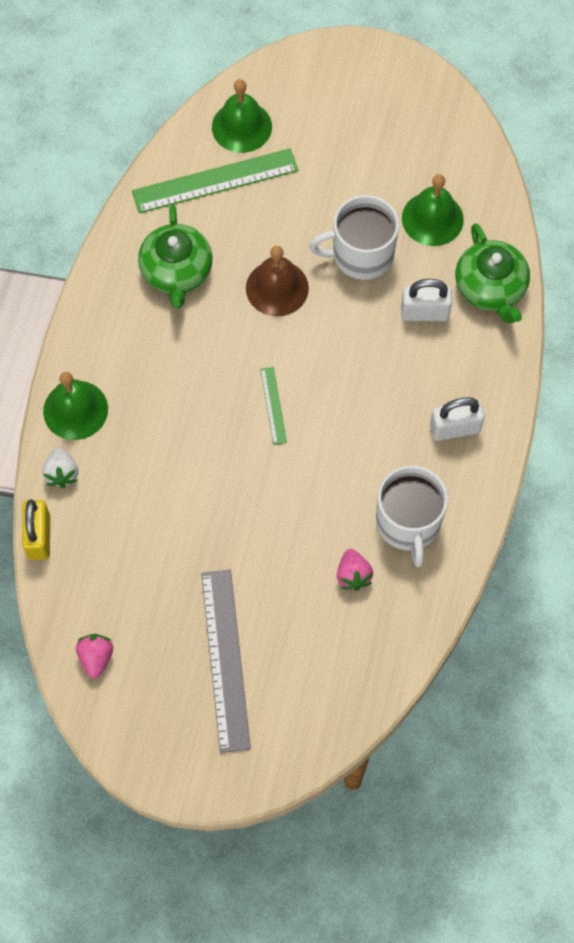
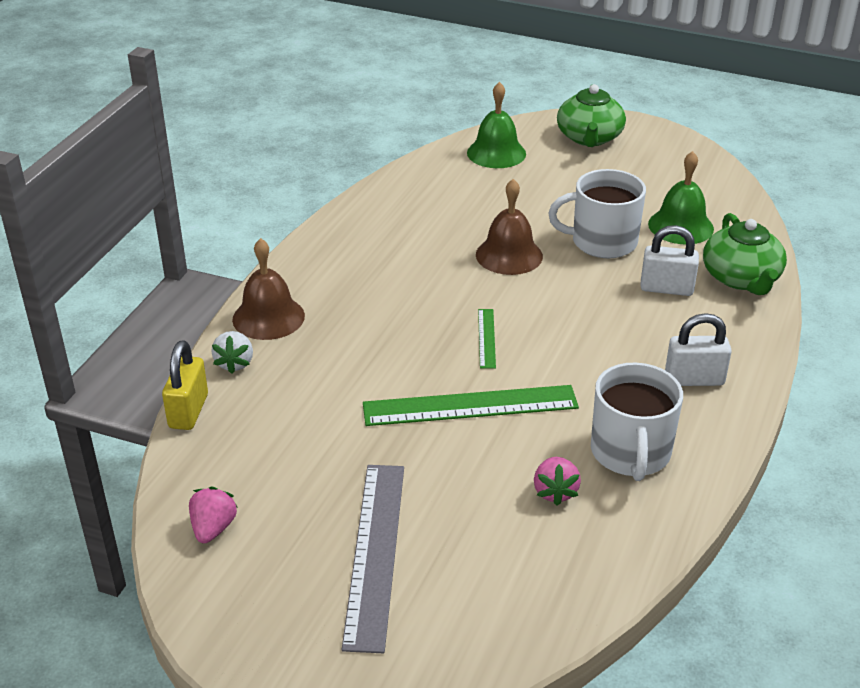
camera: 10 degrees right, 30 degrees down
green bell [43,372,108,440] -> brown bell [232,238,305,340]
green ruler [132,148,298,213] -> green ruler moved to [363,385,579,426]
green teapot [138,205,213,308] -> green teapot moved to [557,84,626,147]

